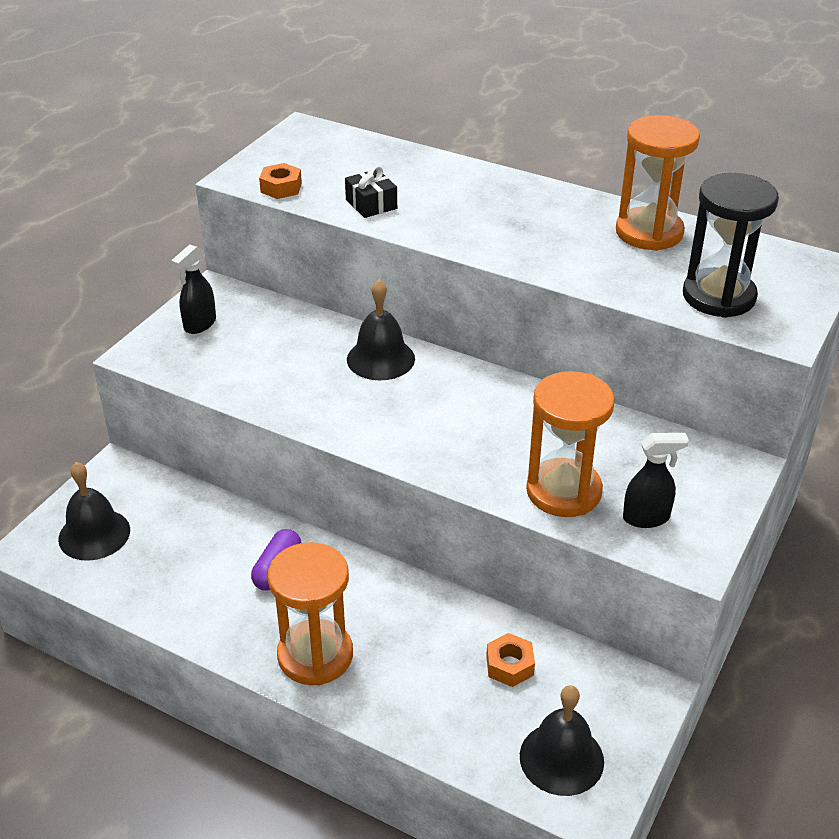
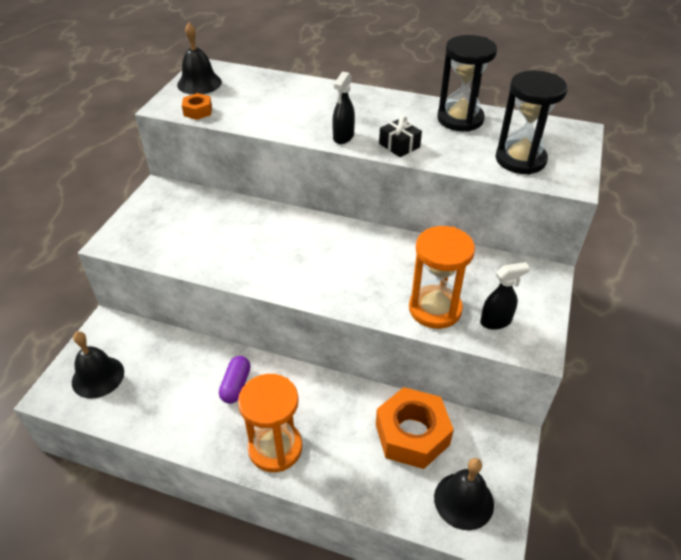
camera: 10 degrees left, 5 degrees up
black spray bottle [171,244,216,334] -> black spray bottle moved to [332,72,355,144]
black gift [345,166,397,218] -> black gift moved to [379,116,422,157]
black bell [347,279,415,380] -> black bell moved to [177,23,222,95]
orange nut [486,633,535,687] -> orange nut [376,387,454,469], size x2.10
orange hourglass [616,115,700,251] -> black hourglass [437,35,497,132]

